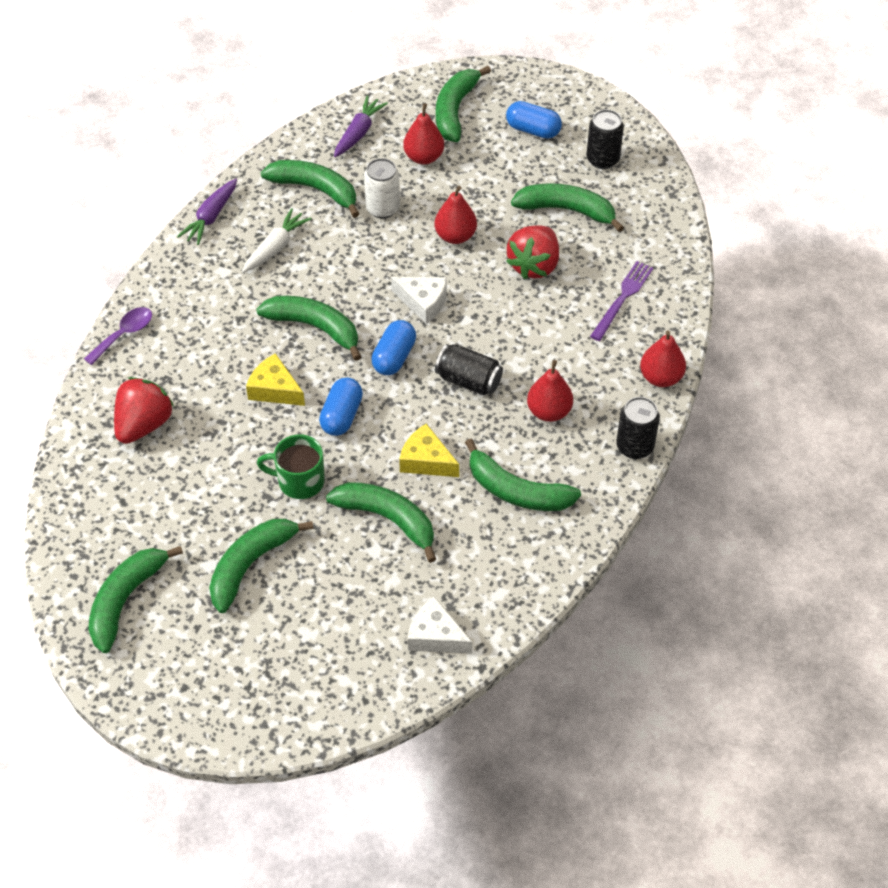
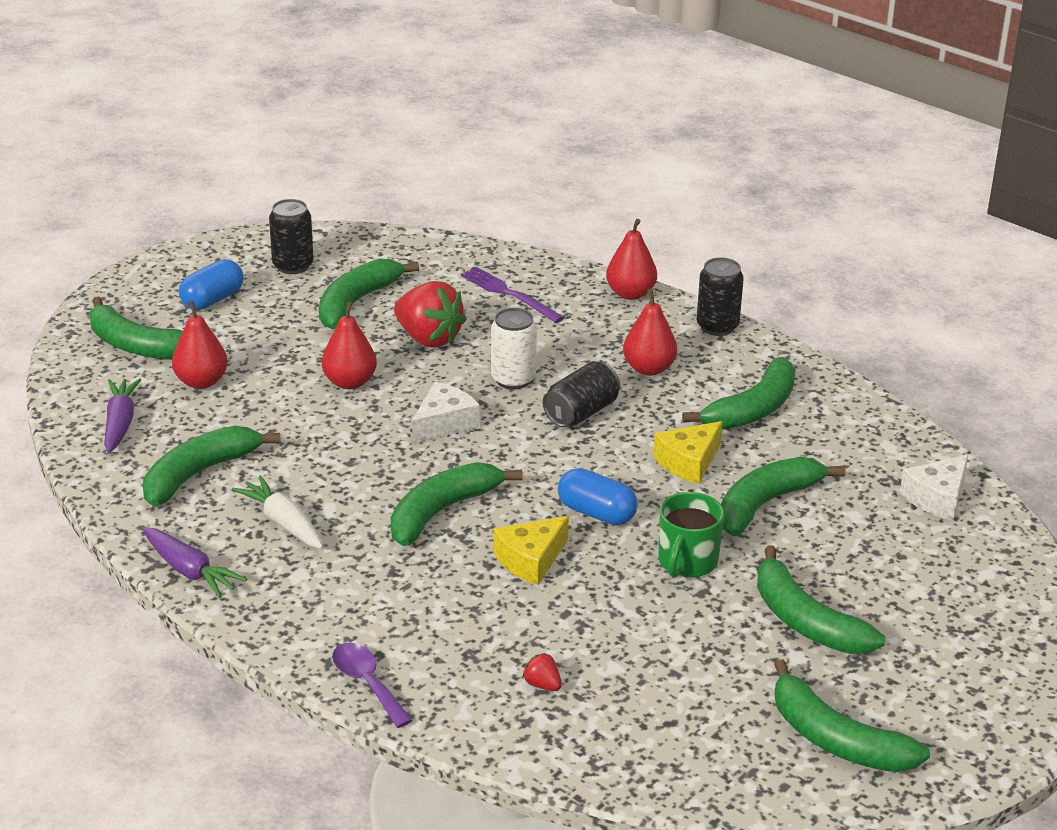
camera: 75 degrees left, 20 degrees down
red strawberry [114,377,174,444] -> red strawberry [523,653,562,691], size x0.42
purple carrot [334,96,388,157] -> purple carrot turned 45 degrees clockwise [104,378,141,453]
white can [364,158,400,218] -> white can moved to [491,308,537,389]
blue capsule [371,320,416,375] -> none

